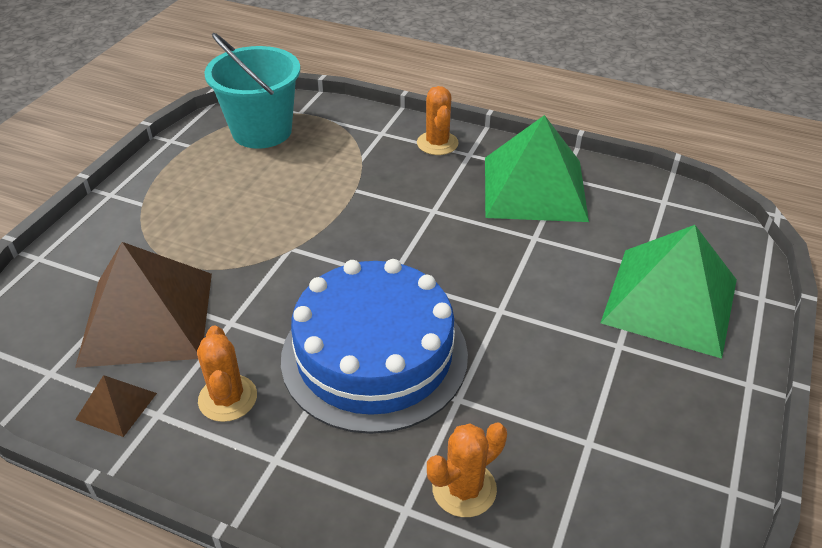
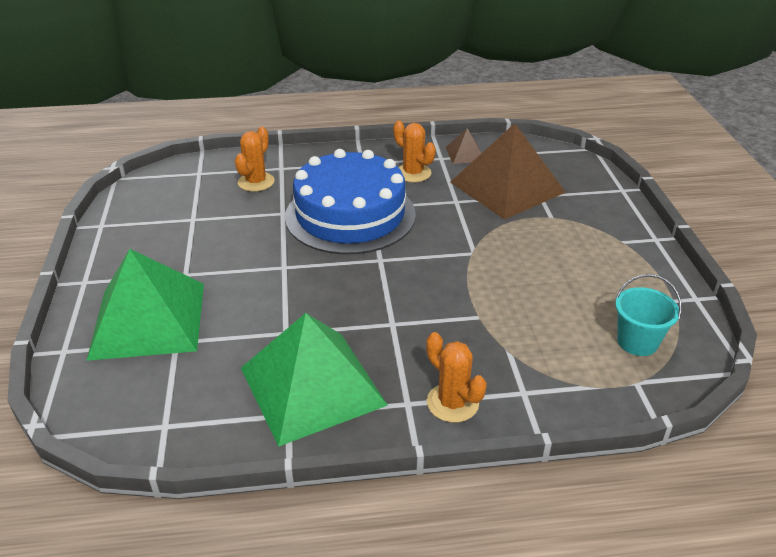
camera: 150 degrees right, 5 degrees down
turquoise bucket [204,33,300,149] -> turquoise bucket [615,274,682,356], size x0.57

